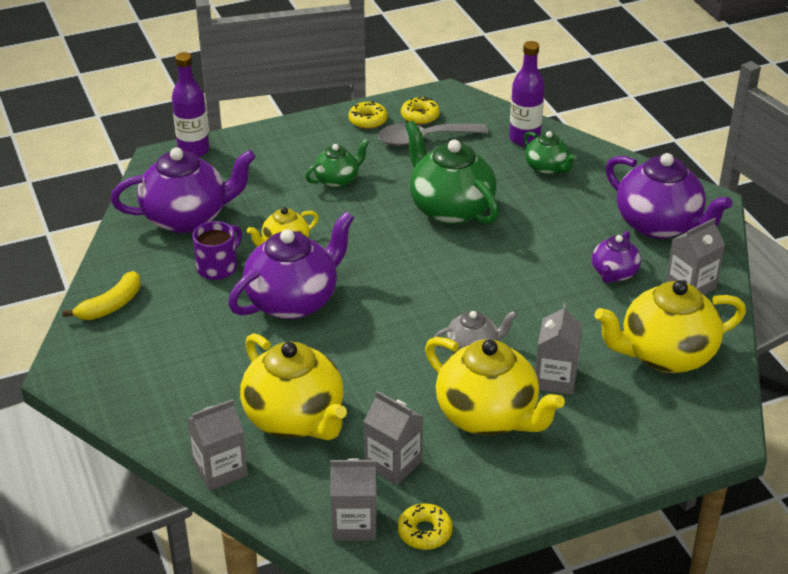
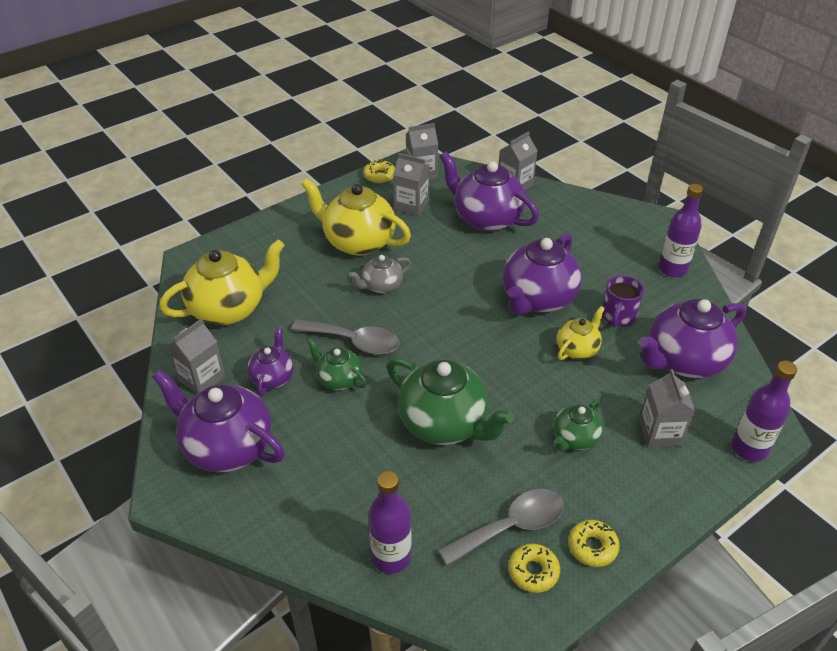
camera: 165 degrees right, 5 degrees up
yellow banana [62,271,140,320] -> purple bottle [659,184,704,277]
yellow teapot [240,333,347,440] -> purple teapot [440,152,539,232]
green teapot [523,131,577,175] -> green teapot moved to [307,338,367,390]
grey carton [535,303,583,395] -> grey carton moved to [639,369,695,448]
none -> grey spoon [291,319,400,355]

